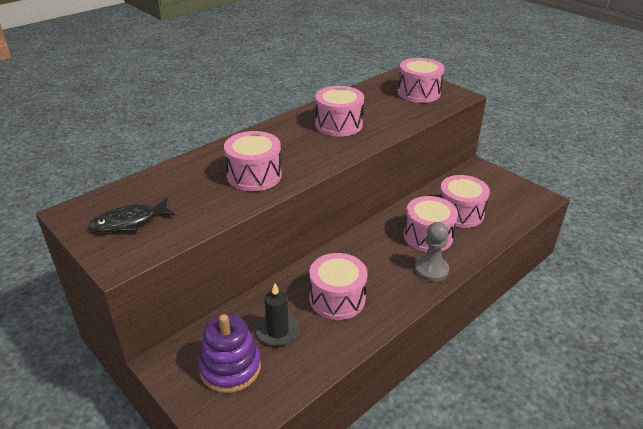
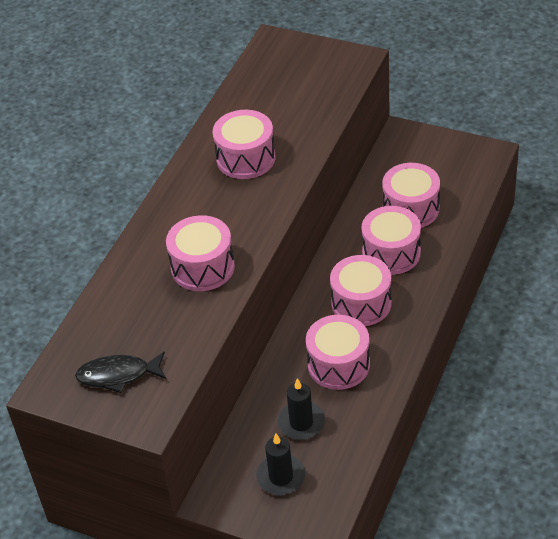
camera: 20 degrees left, 10 degrees up
black fish [89,198,175,232] -> black fish turned 45 degrees clockwise [75,352,166,393]
purple stacking toy [198,314,261,393] -> black candle [256,434,305,495]
pink drum [397,58,444,103] -> pink drum moved to [330,255,392,326]
grey pawn [414,222,449,282] -> none

